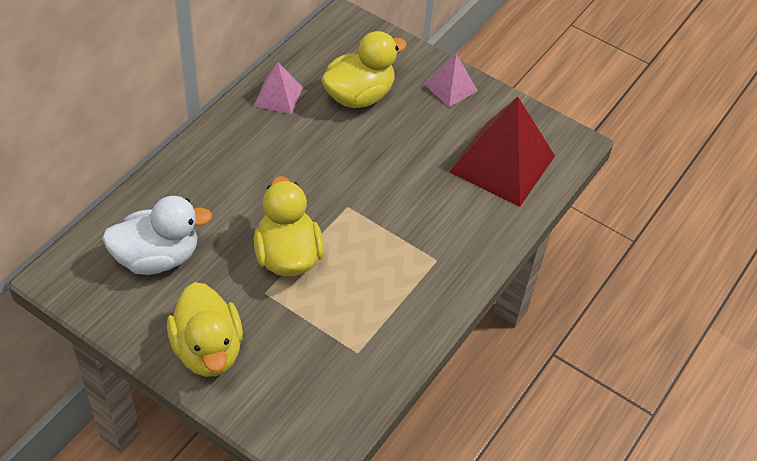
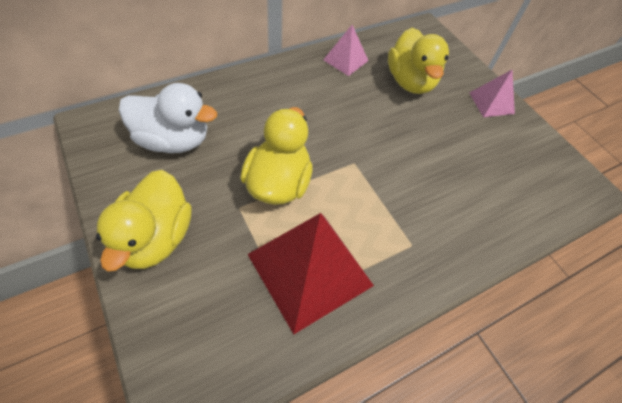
camera: 25 degrees right, 5 degrees up
yellow duck [321,31,407,108] -> yellow duck turned 90 degrees clockwise [388,28,449,94]
red pyramid [449,96,555,207] -> red pyramid moved to [247,213,374,334]

